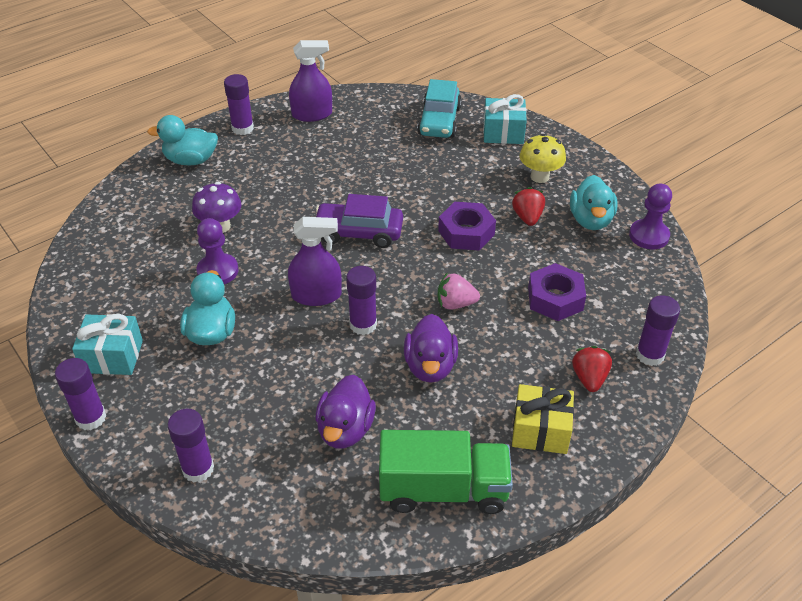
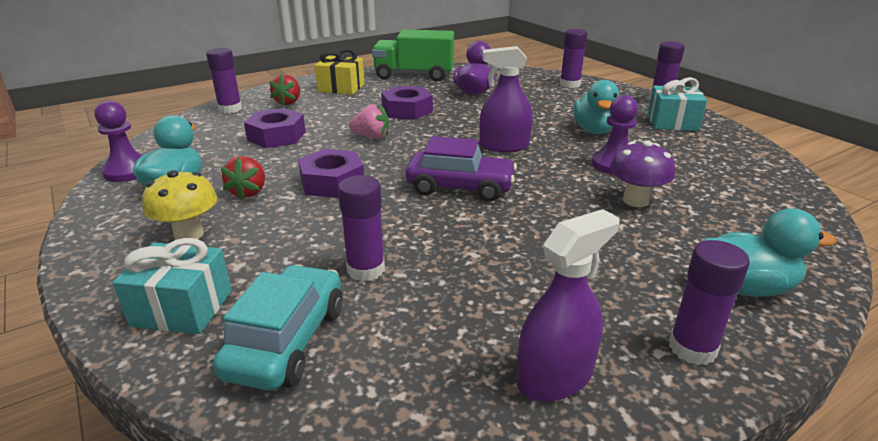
camera: 175 degrees left, 15 degrees down
purple spray bottle [289,40,332,122] -> purple spray bottle turned 150 degrees clockwise [517,209,620,402]
purple glue stick [346,266,377,335] -> purple glue stick moved to [338,175,385,282]
purple duck [404,314,458,383] -> purple nut [381,86,433,120]

